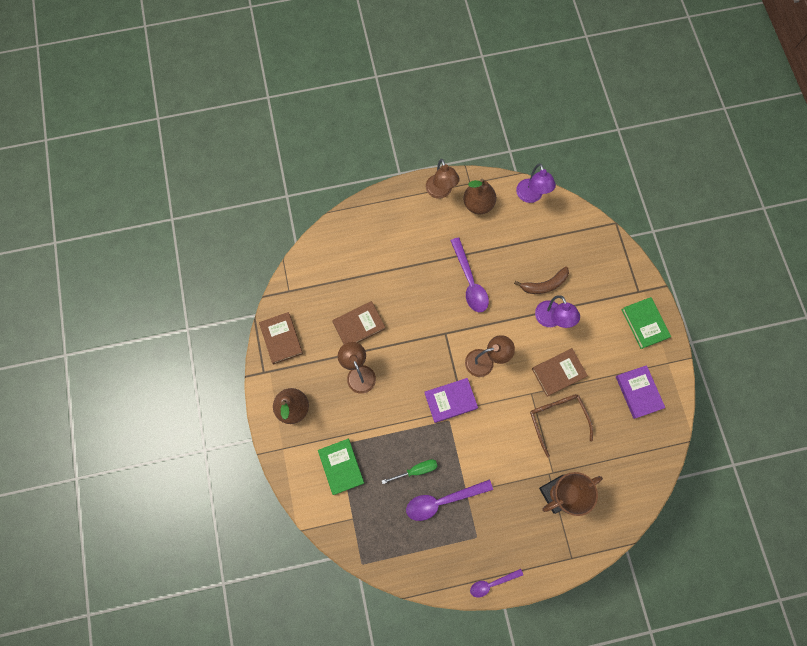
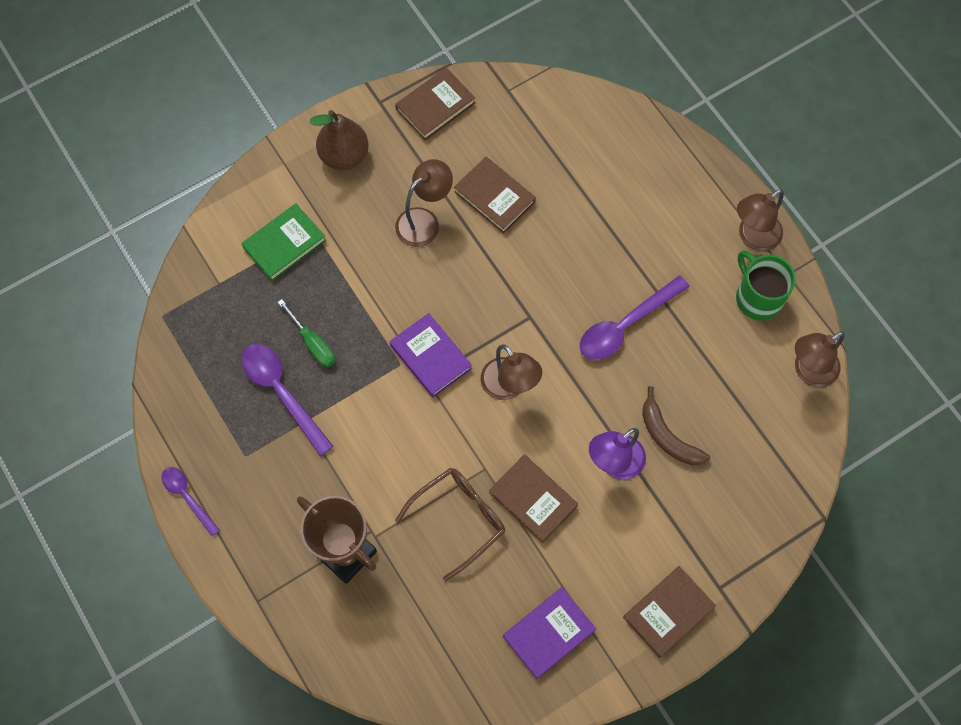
camera: 70 degrees right, 5 degrees down
brown pear [463,178,496,214] -> green mug [736,250,796,321]
purple lamp [516,163,556,203] -> brown lamp [795,331,845,388]
green book [621,297,671,349] -> brown book [623,566,716,658]

